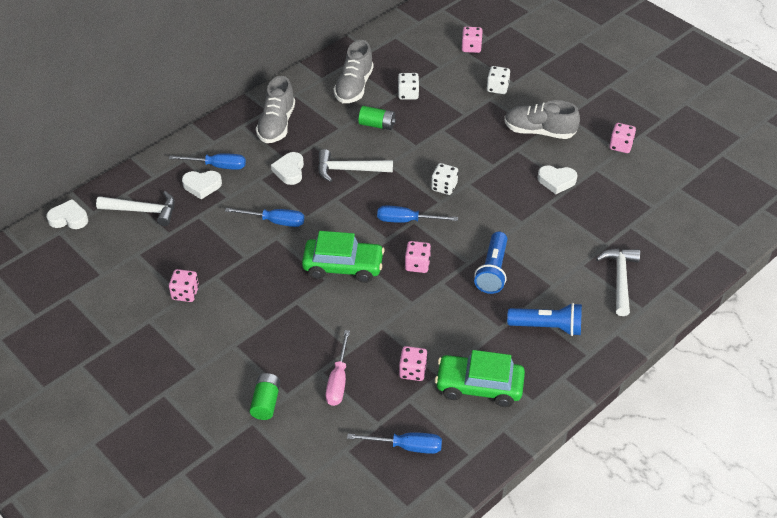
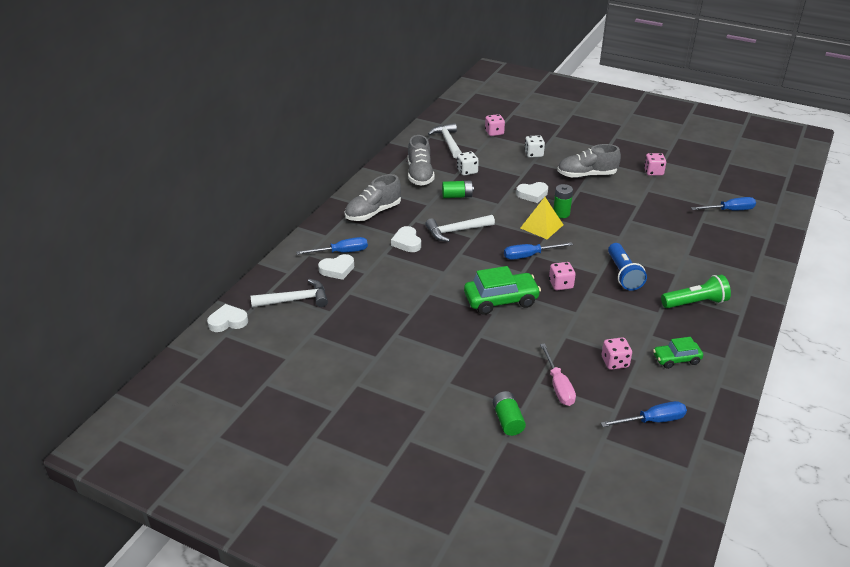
camera: 20 degrees left, 10 degrees down
pink dice [169,269,199,302] -> none
blue screwdriver [225,208,304,227] -> blue screwdriver moved to [691,197,756,211]
grey shoe [256,76,295,143] -> grey shoe turned 60 degrees clockwise [345,174,401,221]
white dice [431,163,458,195] -> yellow pyramid [521,197,563,239]
green car [435,350,525,407] -> green car [653,337,703,369], size x0.59
blue flashlight [507,303,582,336] -> green flashlight [661,275,731,308]
white heart [537,166,577,194] -> white heart moved to [516,182,548,203]
white hammer [596,249,640,316] -> white hammer moved to [428,123,462,159]
none -> green battery [553,184,573,218]

